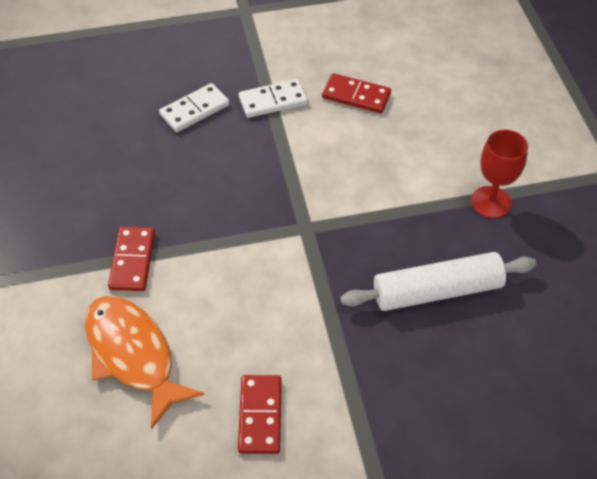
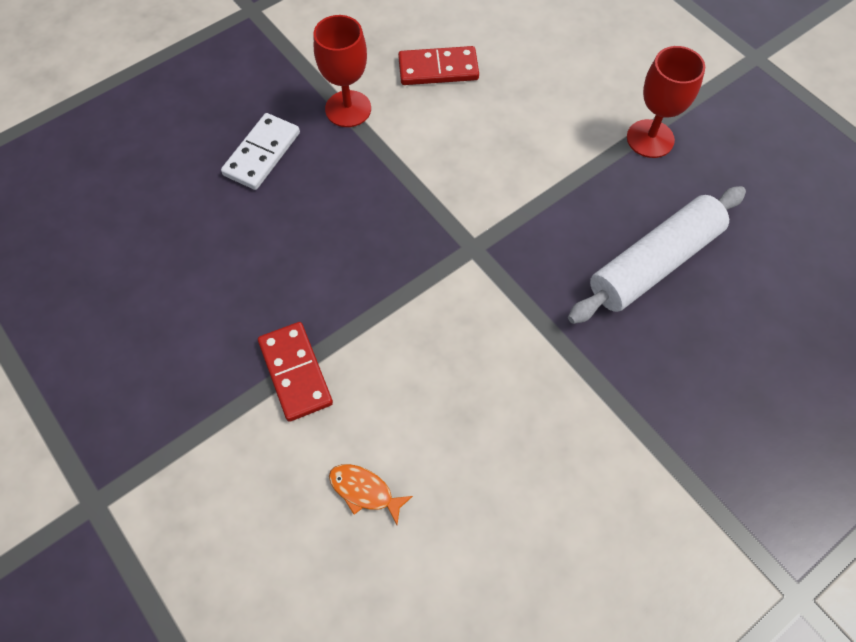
camera: 25 degrees left, 10 degrees up
orange fish [85,296,205,429] -> orange fish [329,464,413,525], size x0.42
red domino [238,375,282,454] -> none
white domino [239,79,308,118] -> red goblet [314,15,371,127]

